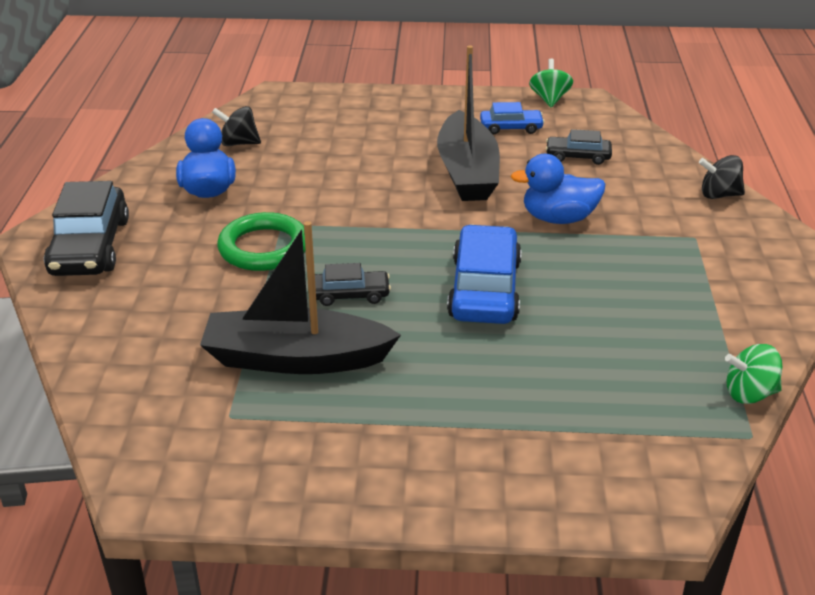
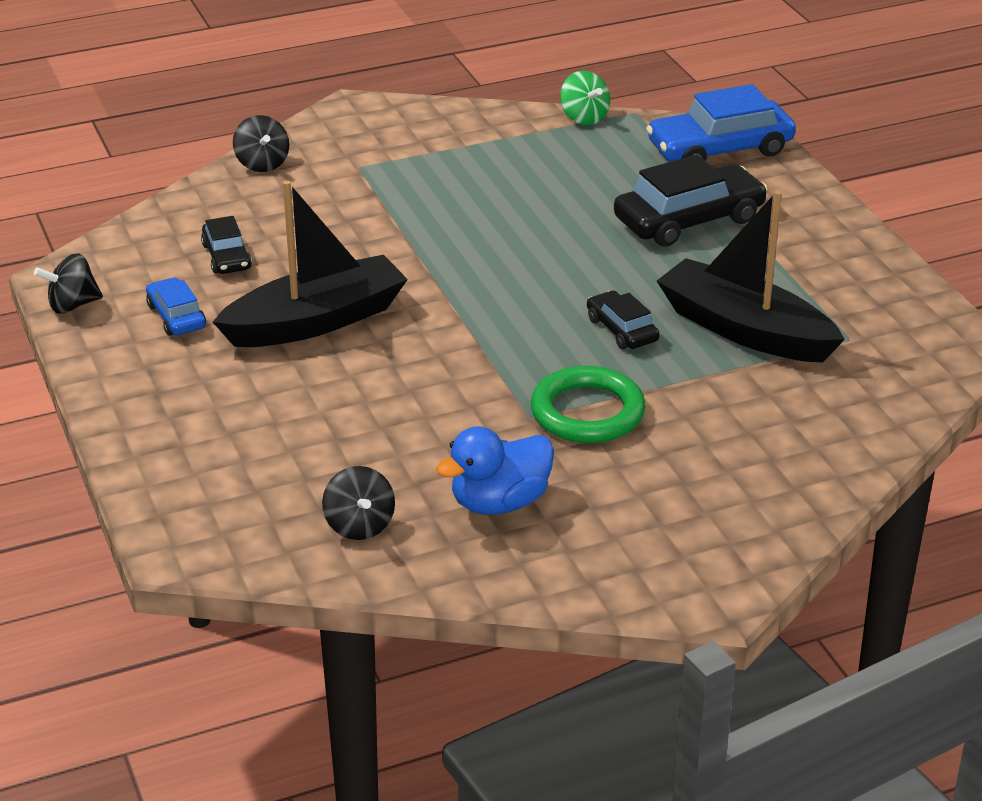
camera: 115 degrees left, 0 degrees up
black car [44,181,129,276] -> black car moved to [614,155,768,247]
black boat [200,221,401,374] -> black boat turned 150 degrees clockwise [657,190,845,362]
blue car [447,225,522,324] -> blue car moved to [646,84,796,162]
blue duck [511,154,605,224] -> none
green spinning top [529,59,573,107] -> black spinning top [34,254,103,314]

